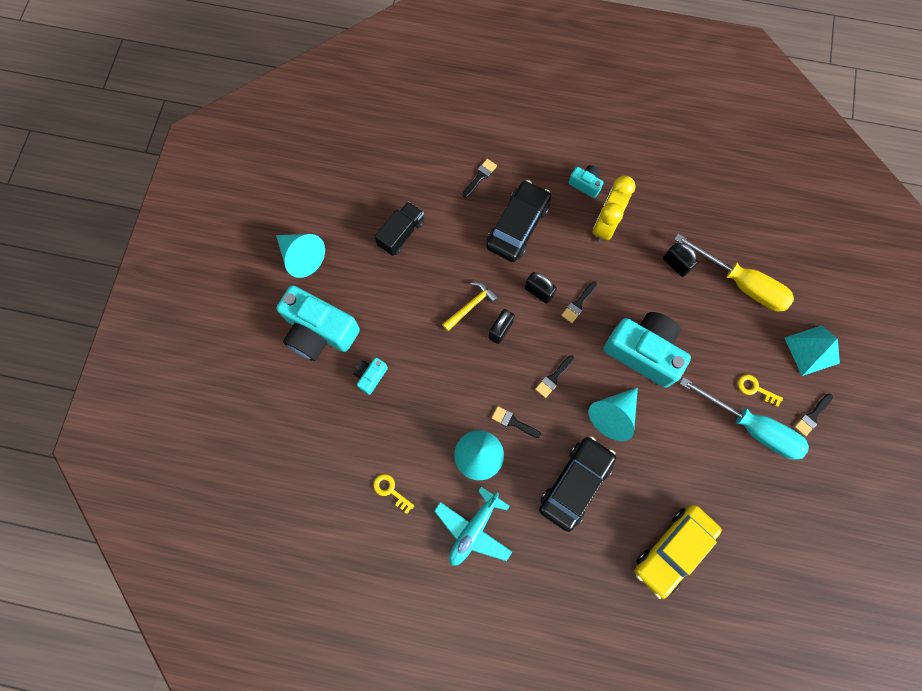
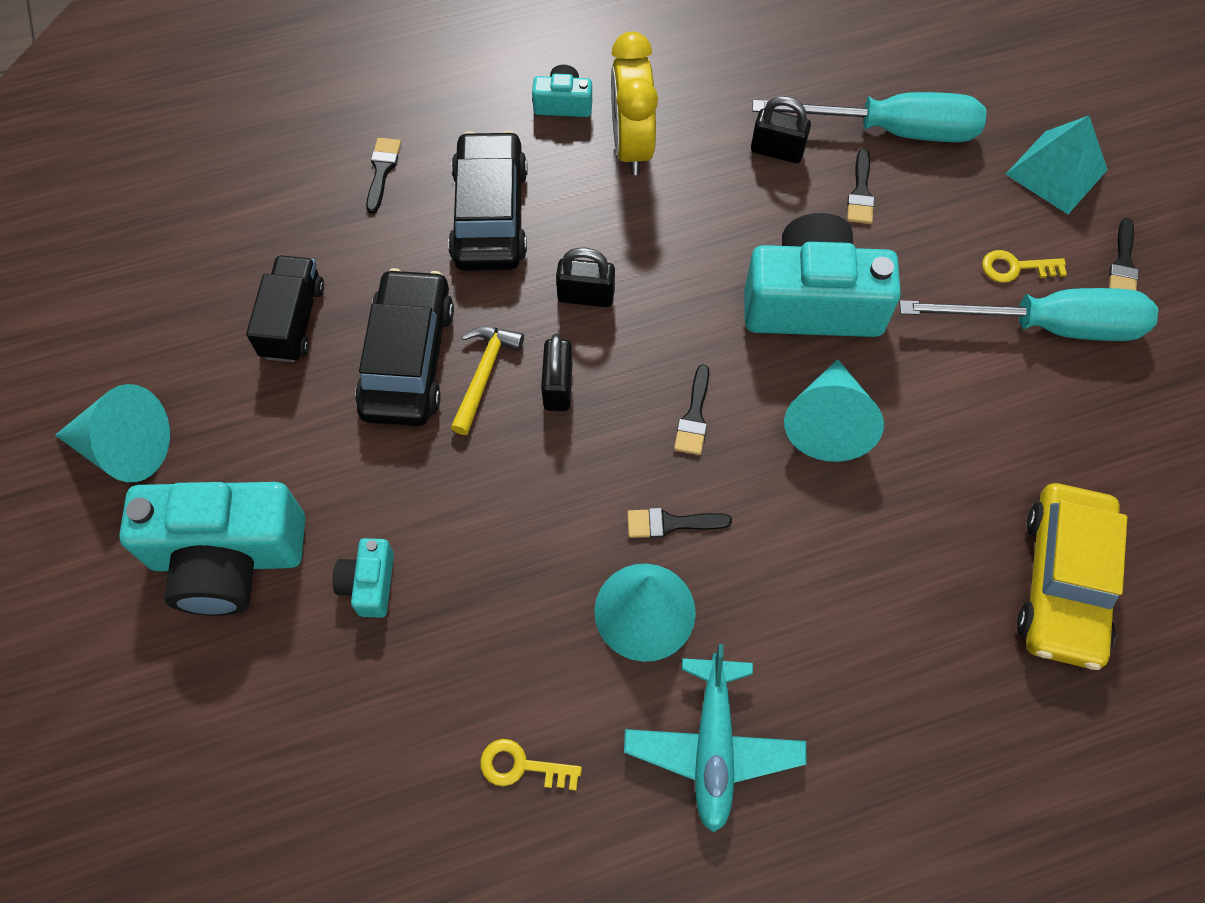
camera: 30 degrees left, 10 degrees down
black car [539,436,616,532] -> black car moved to [355,268,454,426]
black brush [561,281,597,323] -> black brush moved to [847,149,875,224]
yellow screwdriver [674,234,794,311] -> turquoise screwdriver [752,92,987,142]

